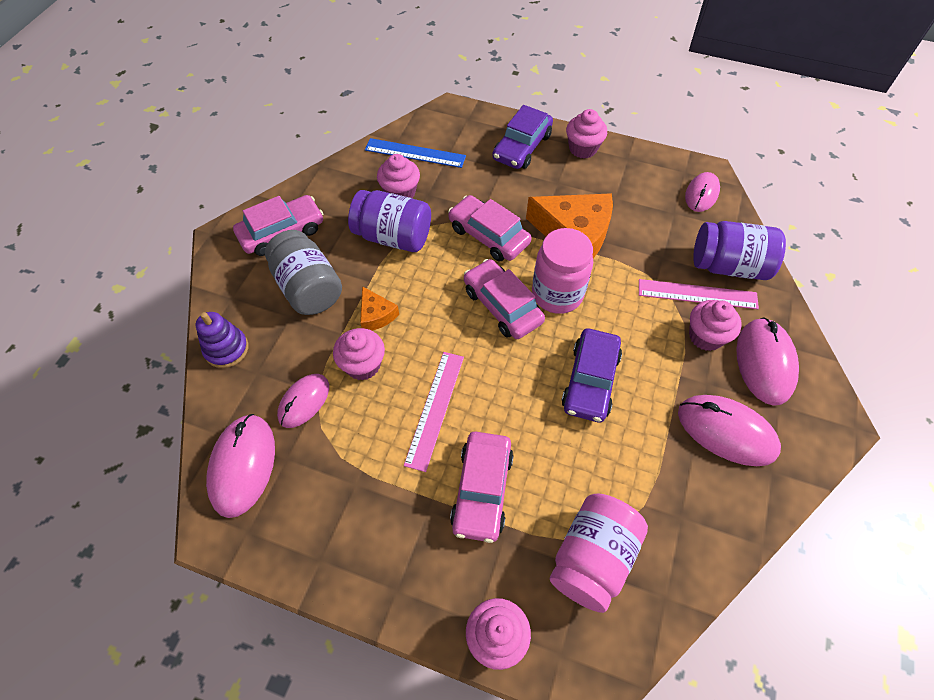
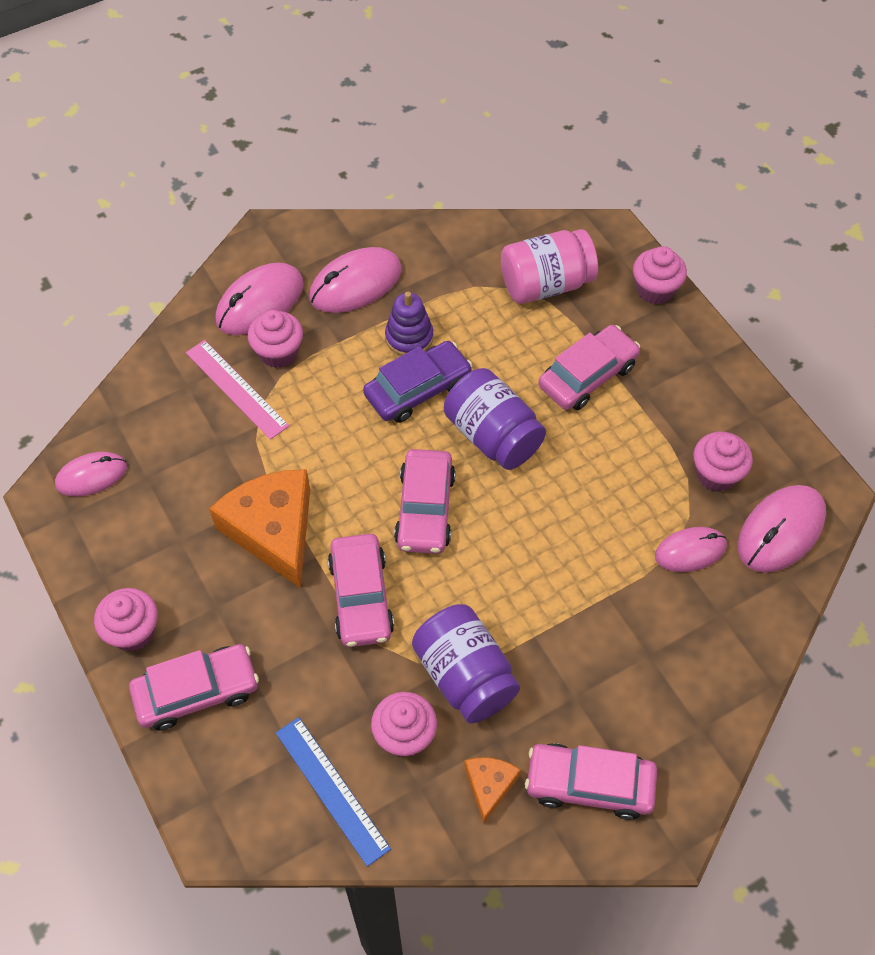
camera: 140 degrees left, 0 degrees up
purple stacking toy [196,312,248,368] -> purple stacking toy moved to [385,292,433,356]
grey jar [265,230,342,315] -> none
pink cupcake [333,328,385,380] -> pink cupcake moved to [693,432,753,492]
orange cheese [360,286,399,331] -> orange cheese moved to [464,758,521,824]
pink ruler [404,352,464,472] -> none
purple car [492,105,553,169] -> pink car [129,644,259,731]
pink jar [532,228,593,314] -> none
pink mouse [678,395,781,466] -> pink mouse turned 75 degrees clockwise [309,247,402,313]
purple jar [693,221,786,280] -> purple jar moved to [444,368,546,470]

